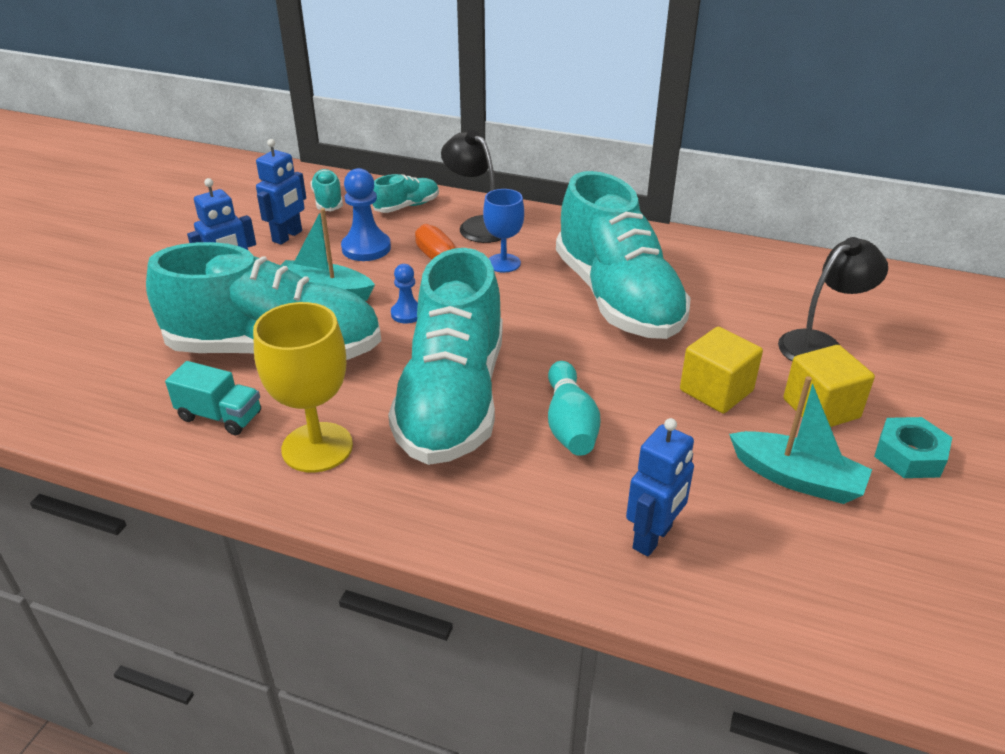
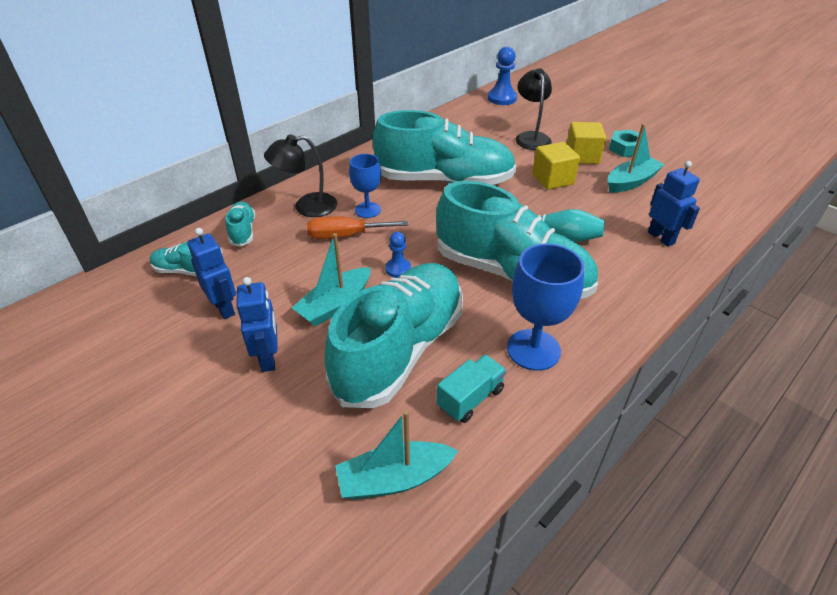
camera: 65 degrees left, 5 degrees up
yellow goblet [253,302,353,473] -> blue goblet [507,243,584,371]
blue pawn [341,168,391,261] -> blue pawn moved to [488,46,517,105]
none -> turquoise boat [335,410,458,500]

